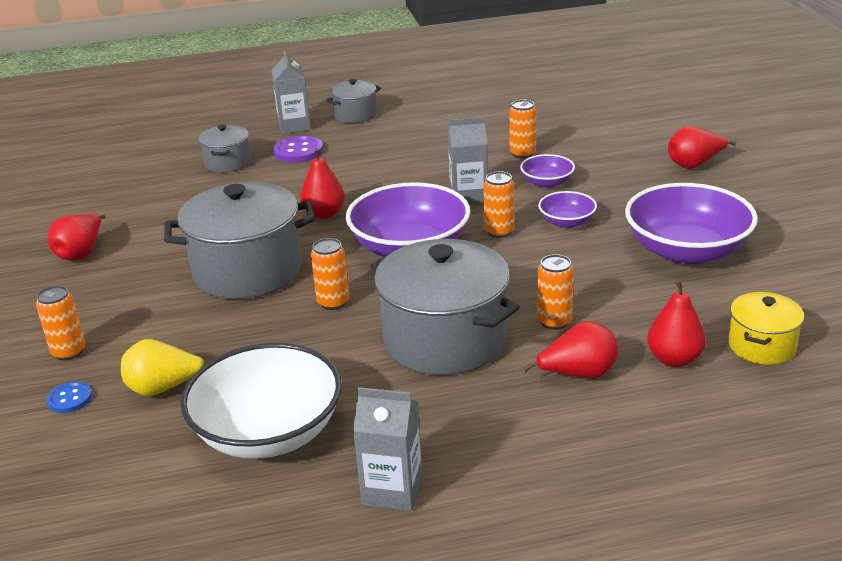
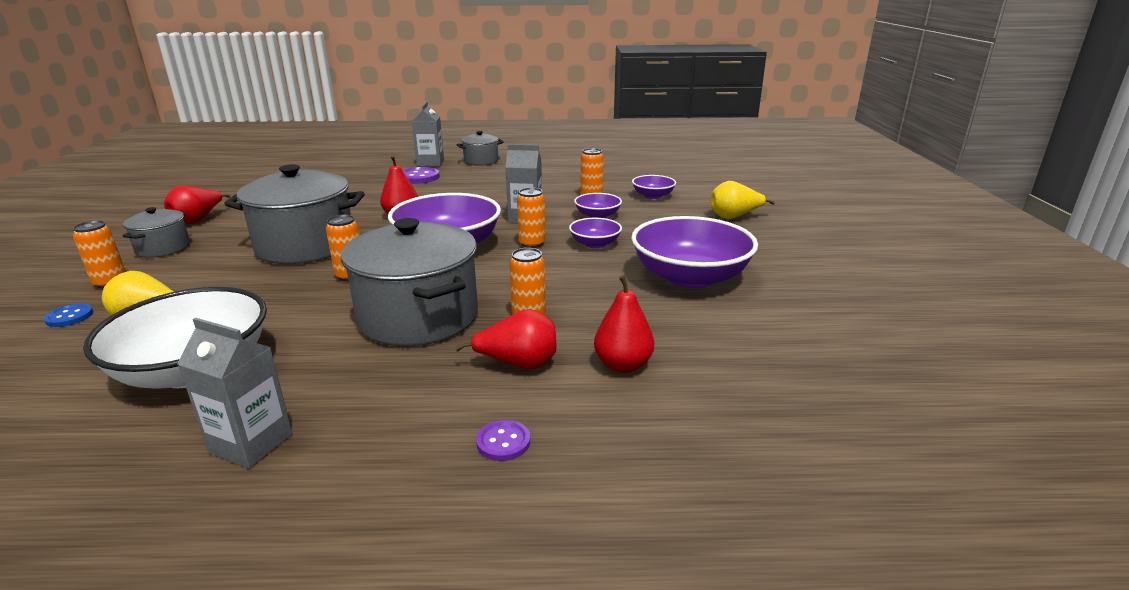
camera: 10 degrees right, 5 degrees down
grey pot [198,124,251,173] -> grey pot moved to [123,207,190,258]
red pear [668,126,736,169] -> yellow pear [711,181,775,219]
yellow pot [728,292,804,365] -> none
none -> purple button [476,420,530,461]
none -> purple bowl [632,175,676,199]

